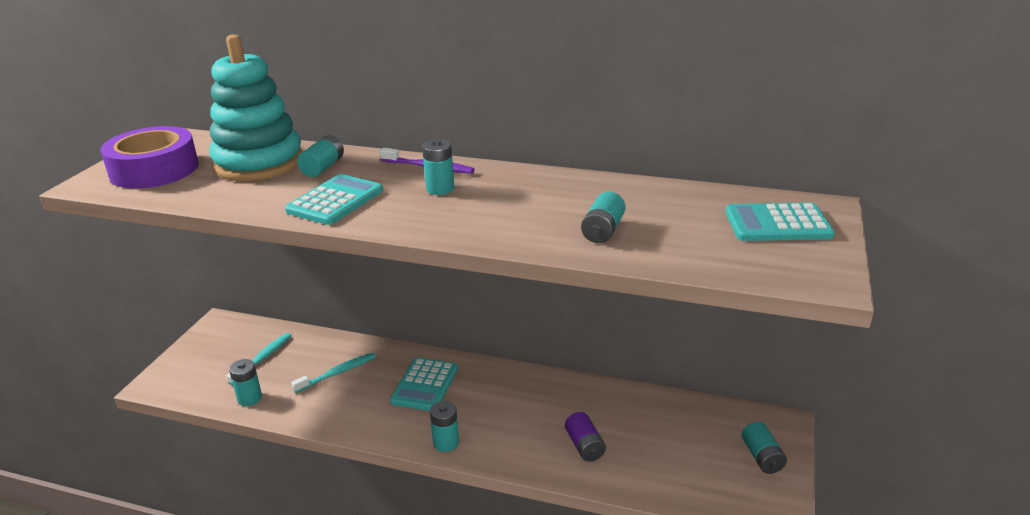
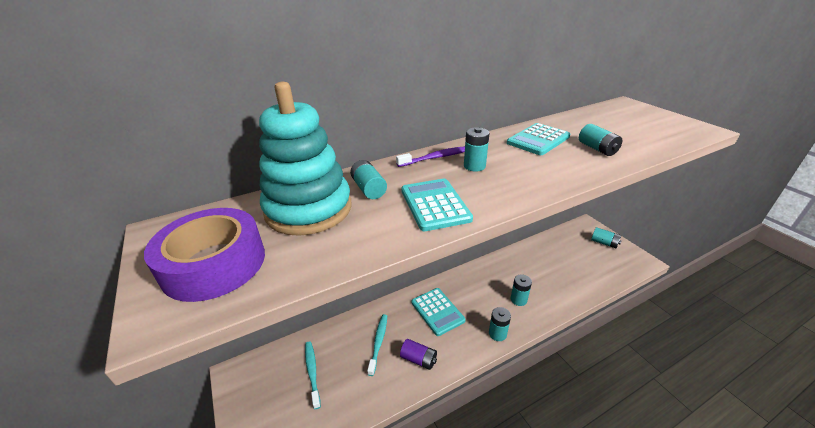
camera: 45 degrees left, 5 degrees up
turquoise battery [229,359,262,406] -> turquoise battery moved to [511,274,532,306]
purple battery [565,412,606,461] -> purple battery moved to [400,339,437,370]
turquoise calculator [725,202,835,241] -> turquoise calculator moved to [507,123,570,155]

